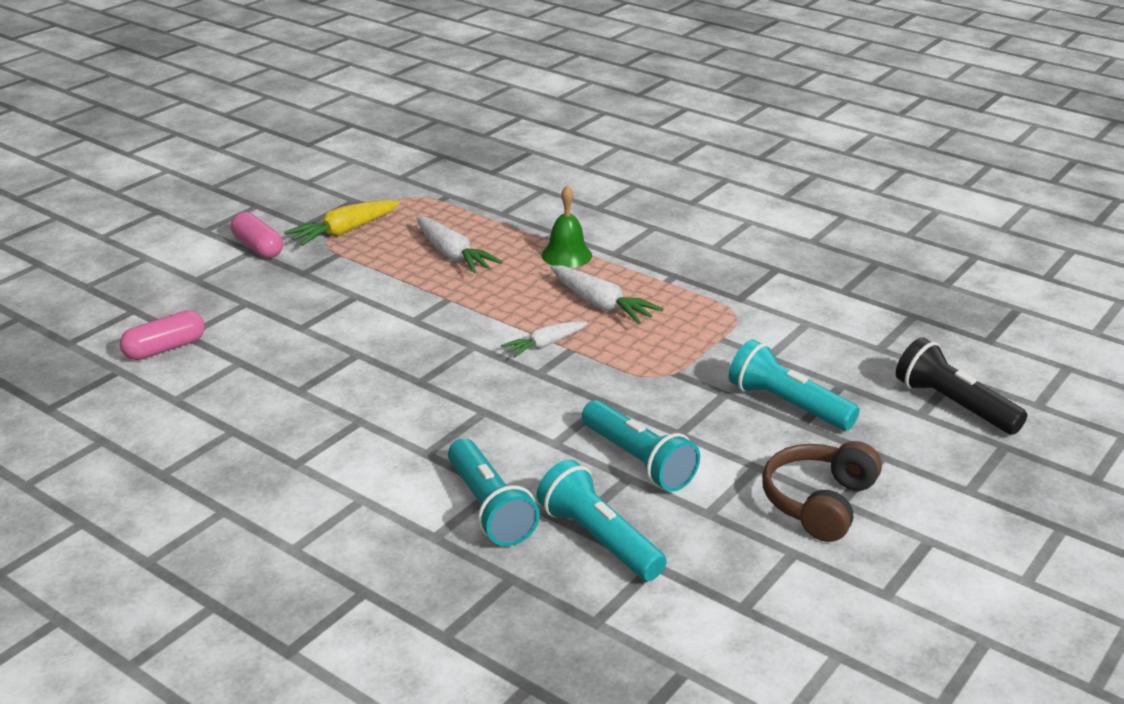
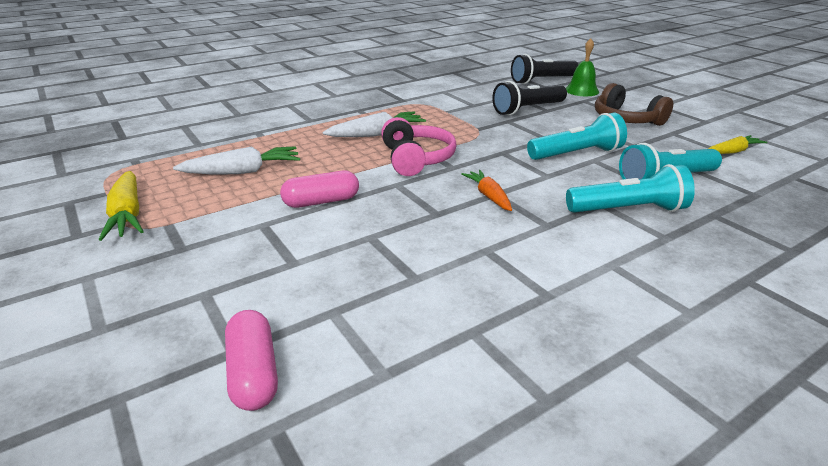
camera: 70 degrees left, 0 degrees up
pink capsule [231,212,283,258] -> pink capsule moved to [280,171,359,208]
white carrot [501,321,587,357] -> pink headphones [381,117,457,176]
green bell [542,185,592,268] -> green bell moved to [566,38,599,96]
turquoise flashlight [729,339,860,431] -> black flashlight [492,81,567,115]
none -> orange carrot [461,170,512,211]
none -> yellow carrot [708,135,767,154]

